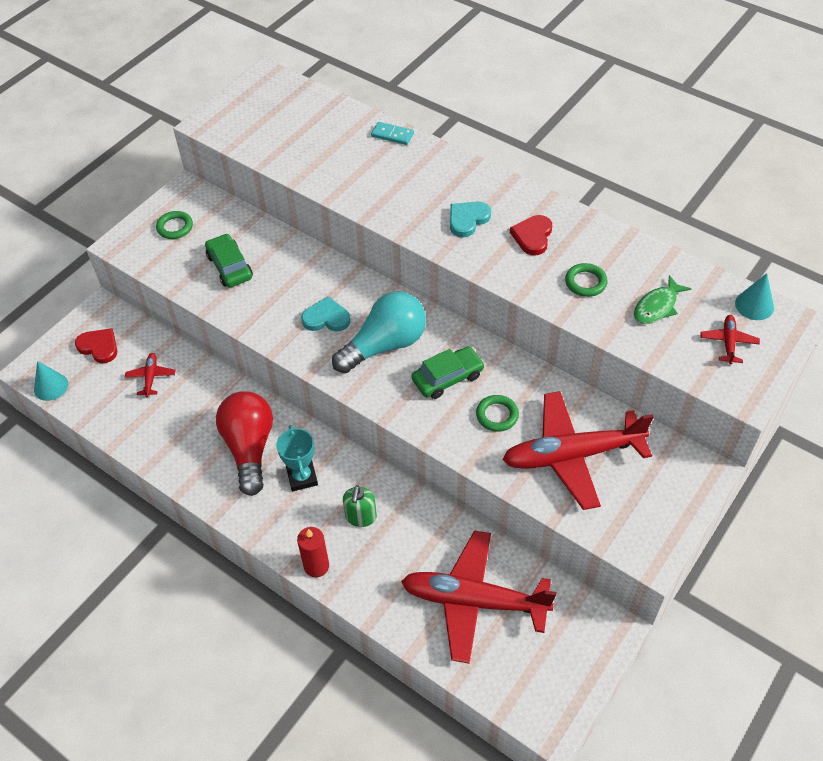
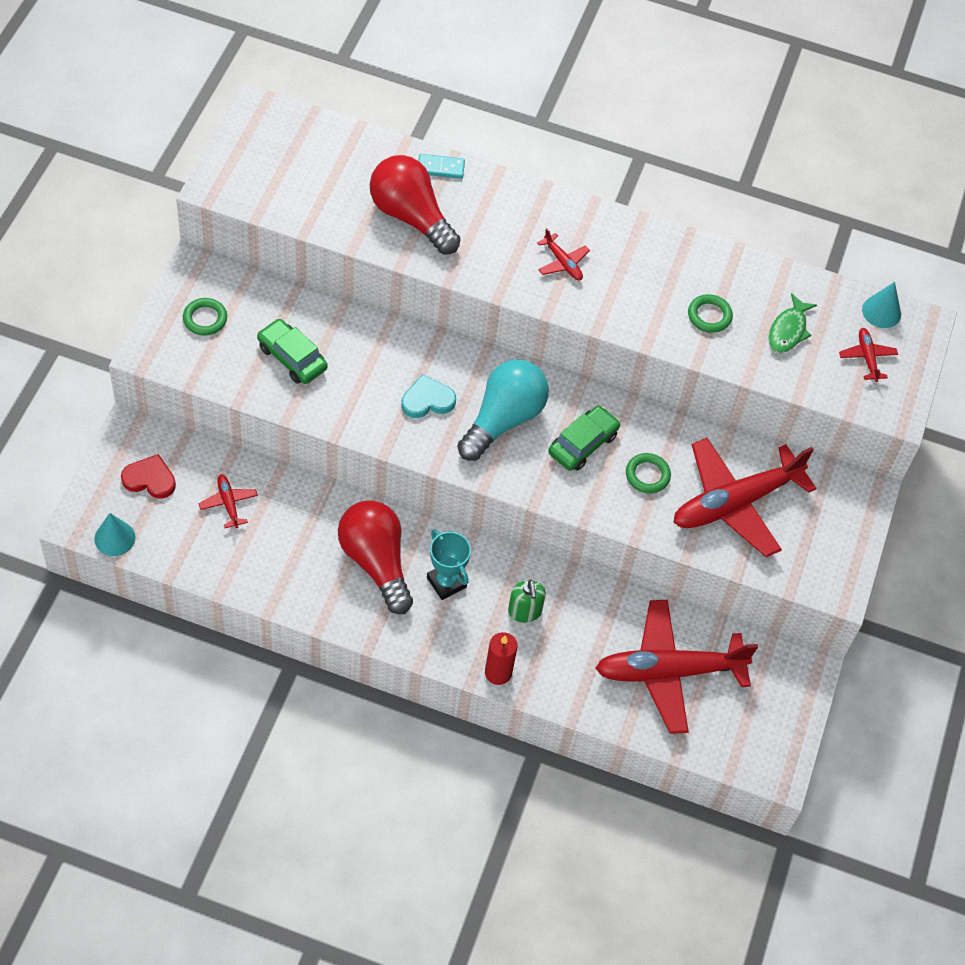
camera: 25 degrees left, 5 degrees up
turquoise heart [450,202,491,237] -> red plane [537,228,590,281]
red heart [510,215,552,255] -> none
none -> red light bulb [370,155,461,255]

